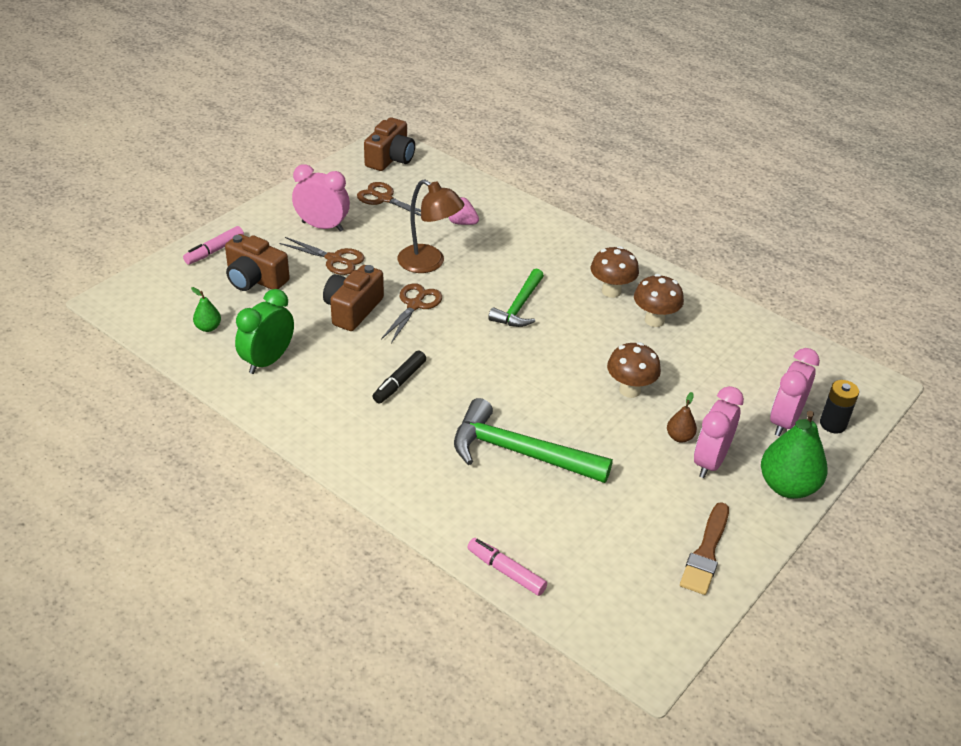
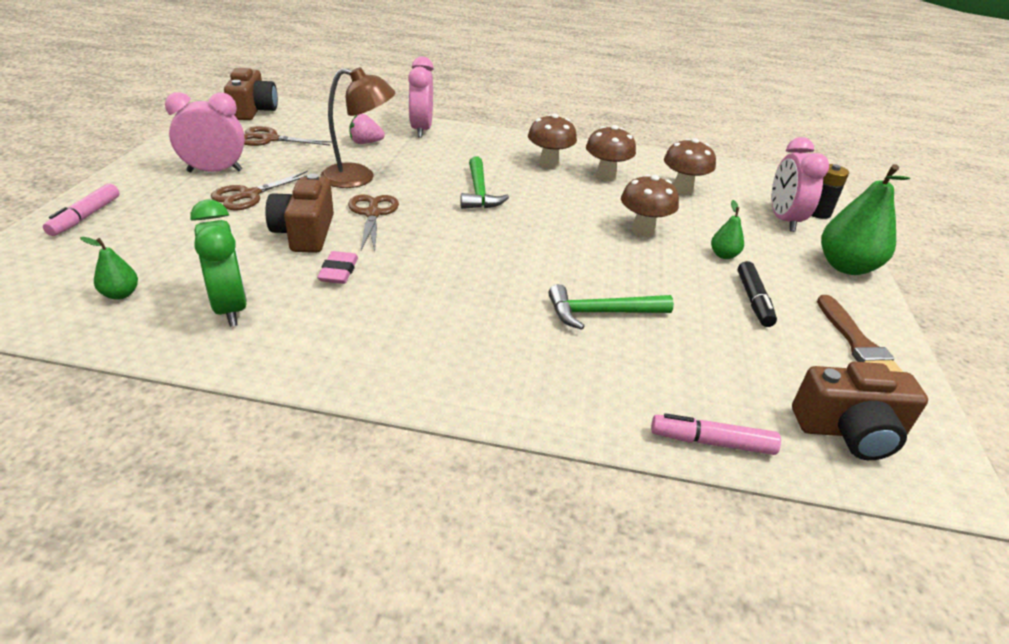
camera: 30 degrees left, 5 degrees down
brown camera [225,234,290,291] -> brown camera moved to [792,362,928,460]
green clock [235,289,294,374] -> green clock turned 150 degrees clockwise [191,199,247,327]
brown scissors [280,237,365,275] -> brown scissors turned 135 degrees clockwise [211,171,314,210]
black marker [372,351,426,403] -> black marker moved to [737,261,777,327]
green hammer [454,398,613,483] -> green hammer [548,284,674,330], size x0.63
brown pear [667,392,697,443] -> green pear [711,200,744,259]
pink clock [694,386,744,478] -> pink clock moved to [408,56,434,138]
none -> pink eraser [317,251,358,284]
none -> brown mushroom [664,138,716,195]

